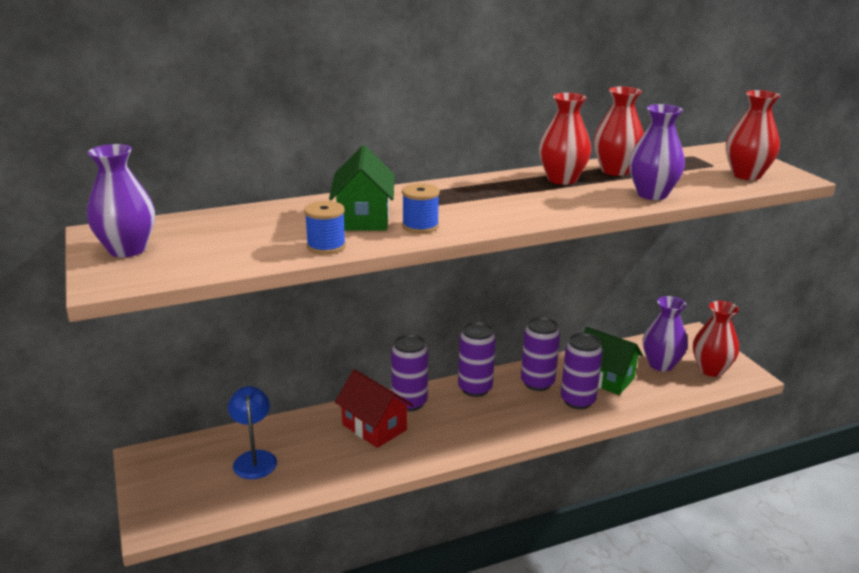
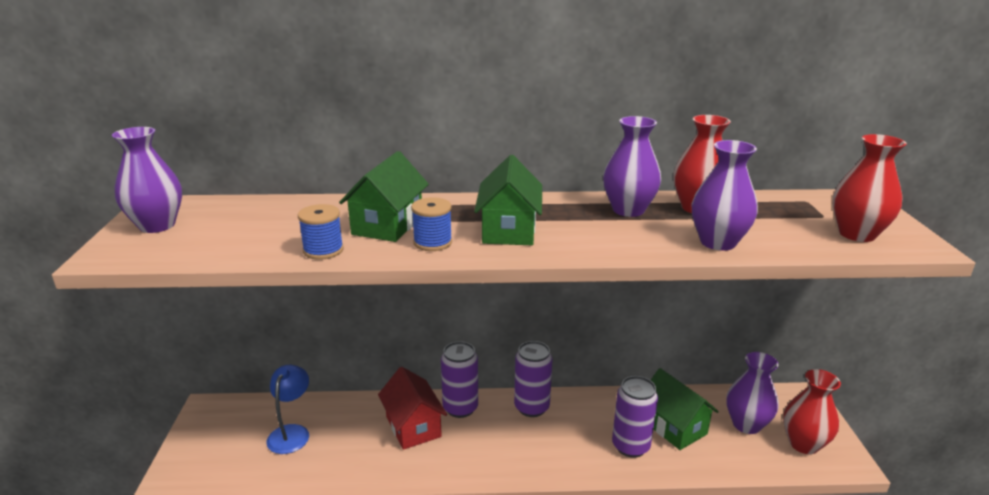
camera: 20 degrees right, 0 degrees up
purple can [521,317,560,391] -> none
red vase [539,93,591,185] -> purple vase [603,116,661,217]
none -> green house [474,155,542,245]

